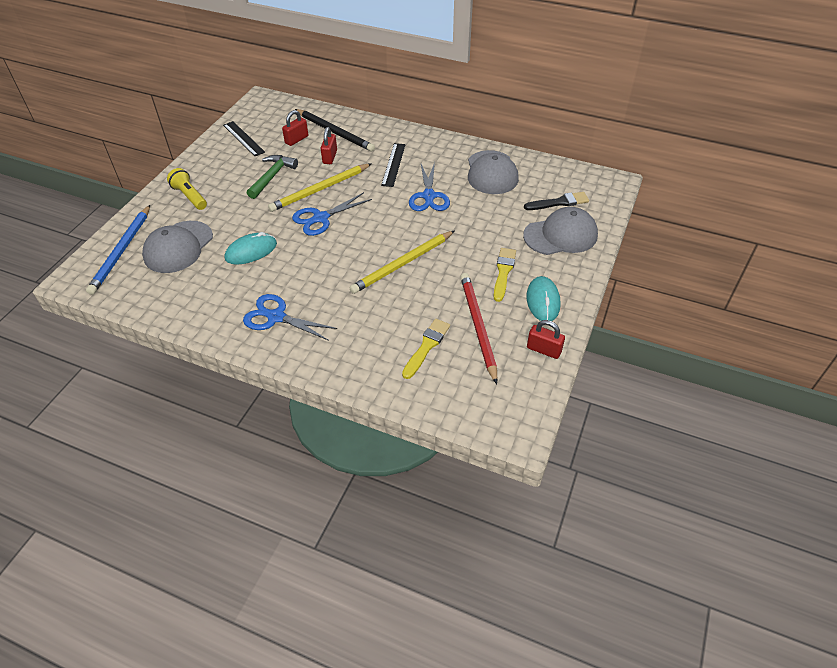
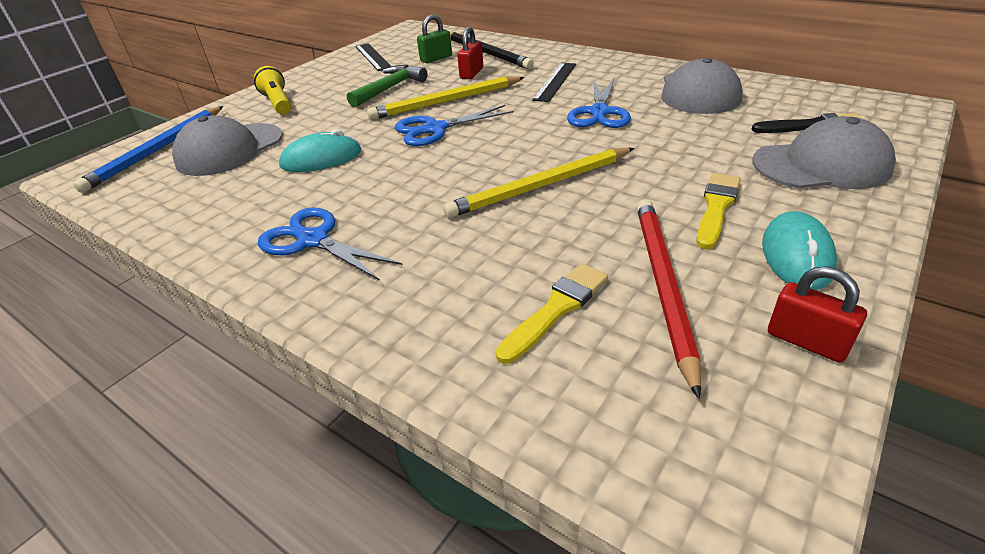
camera: 15 degrees right, 10 degrees down
red padlock [282,110,308,146] -> green padlock [417,15,452,63]

